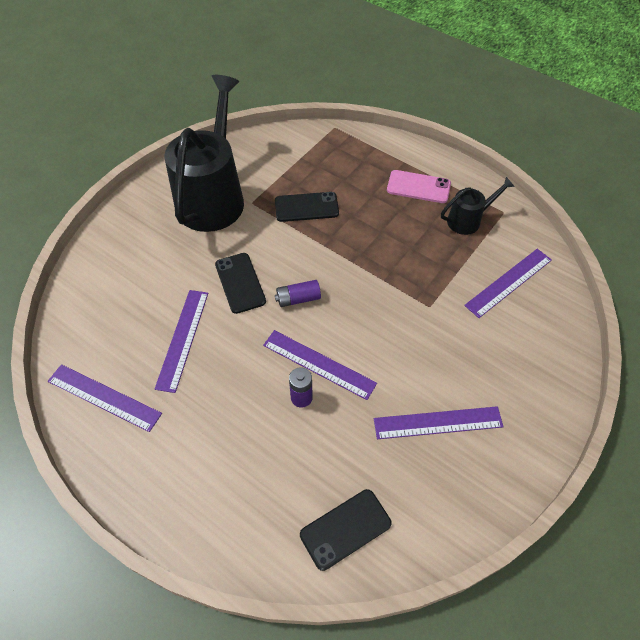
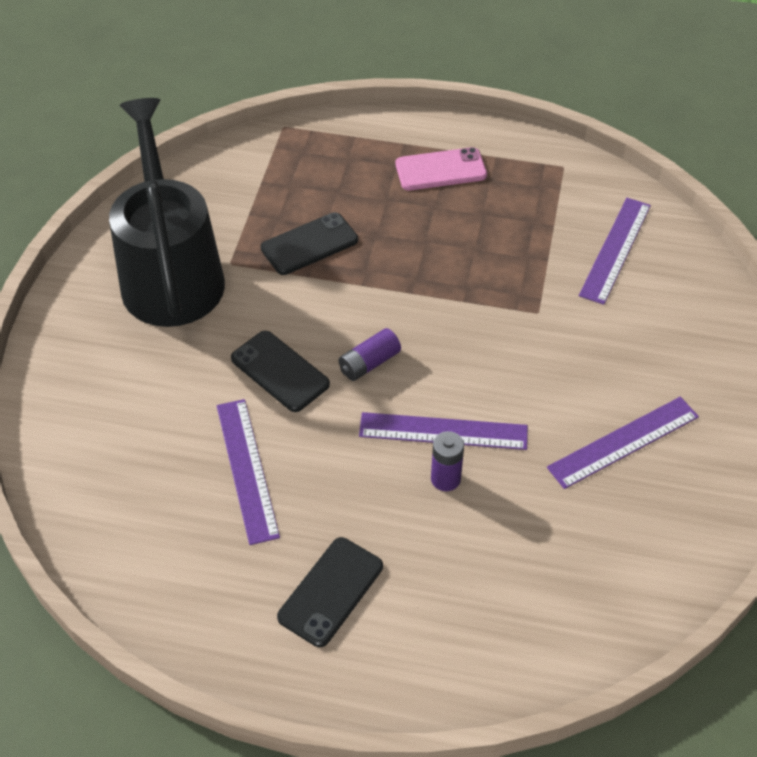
camera: 25 degrees left, 5 degrees down
purple ruler [48,364,162,432] -> none
black phone [300,489,391,571] -> black phone moved to [277,537,383,647]
black watering can [441,177,515,235] -> none

